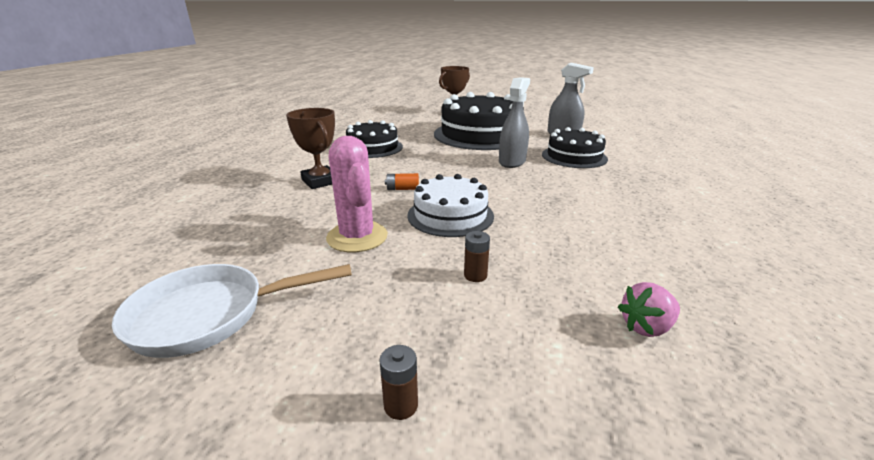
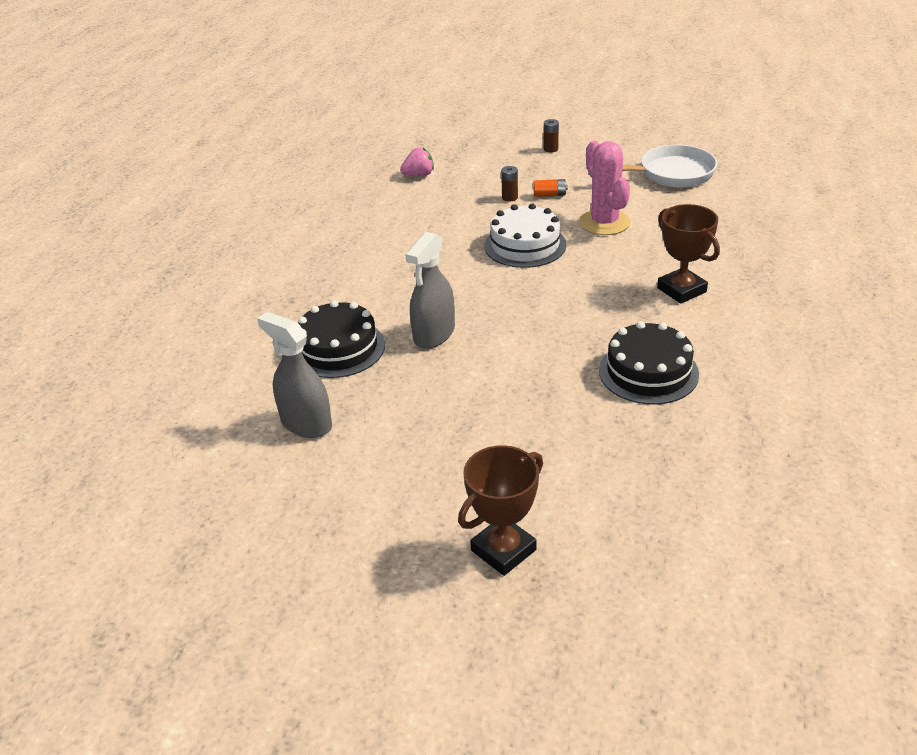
camera: 175 degrees left, 10 degrees up
orange battery [385,173,419,190] -> orange battery moved to [533,179,568,197]
black cake [434,92,524,150] -> none

